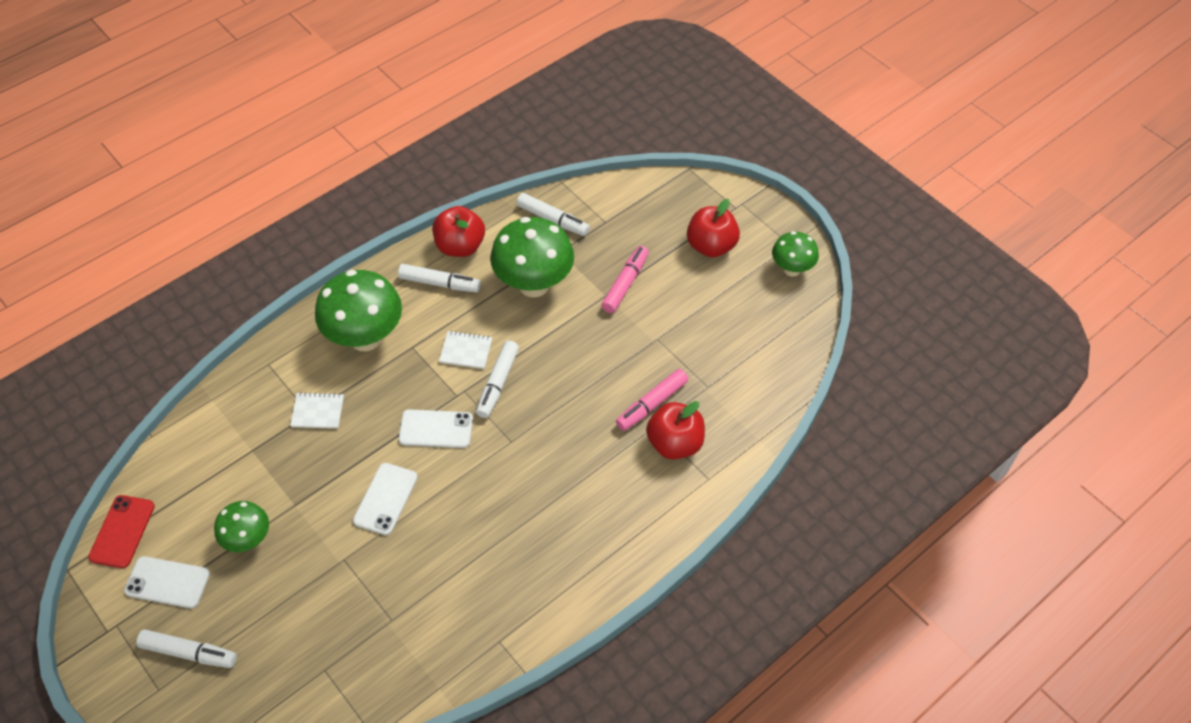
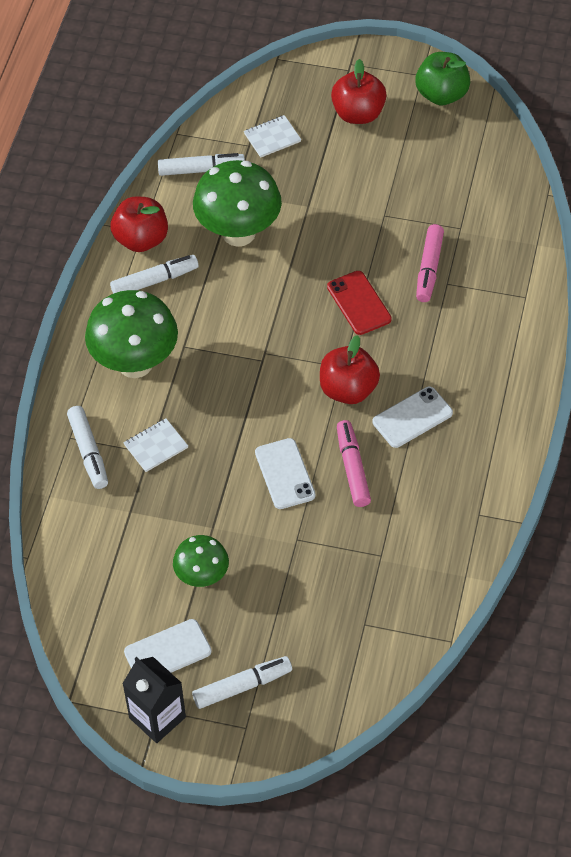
camera: 35 degrees left, 0 degrees up
red phone [88,495,155,568] -> red phone moved to [327,271,392,335]
white phone [399,409,473,448] -> white phone moved to [373,387,453,448]
white notebook [439,331,492,369] -> white notebook moved to [244,115,301,158]
white marker [476,340,519,418] -> white marker moved to [67,406,108,489]
pink marker [601,246,649,313] -> pink marker moved to [337,420,371,507]
red apple [646,401,705,460] -> red apple moved to [320,335,380,404]
green mushroom [772,231,819,277] -> green apple [415,52,470,106]
none -> black carton [122,657,186,743]

